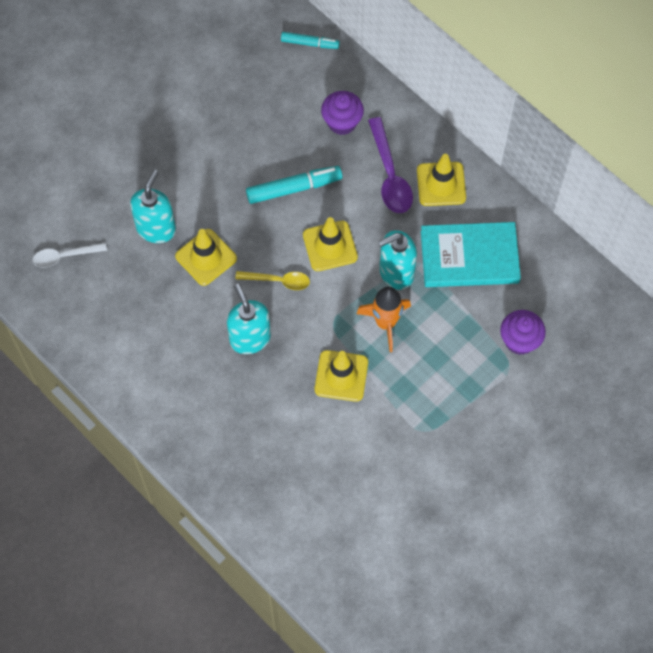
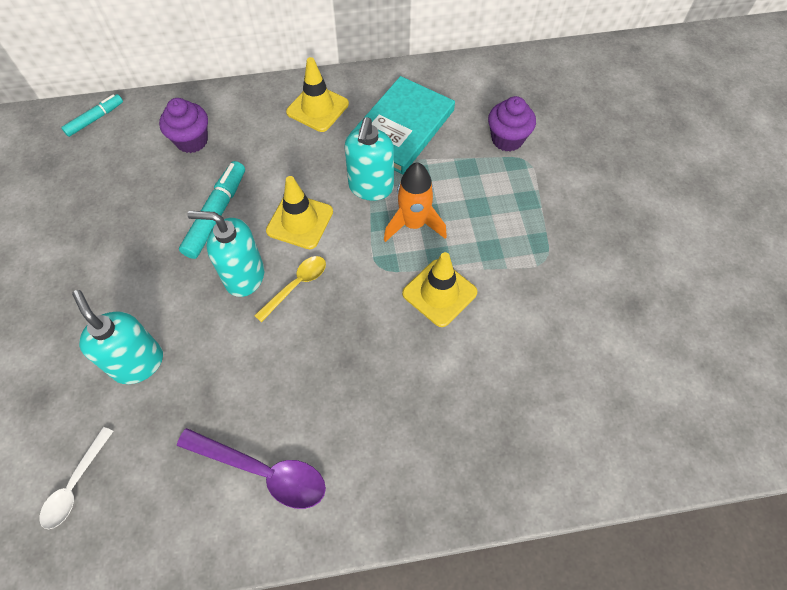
camera: 55 degrees left, 5 degrees down
yellow traffic cone [175,229,237,286] -> none
turquoise soap dispenser [227,284,271,354] -> turquoise soap dispenser moved to [187,211,264,297]
purple spoon [368,117,413,213] -> purple spoon moved to [177,428,326,509]

